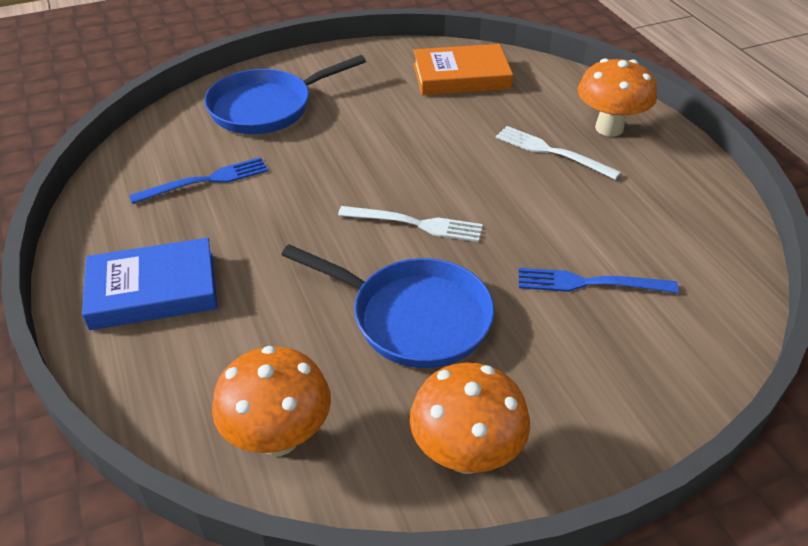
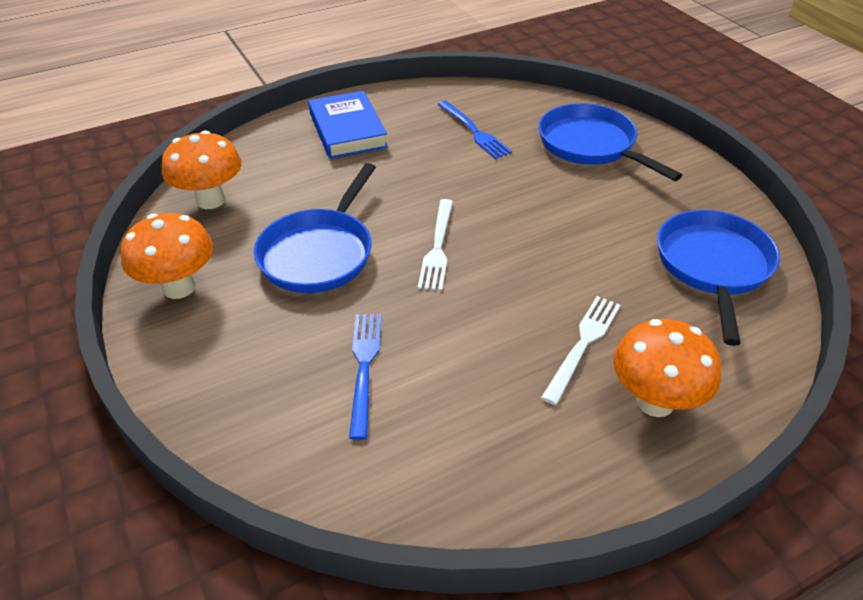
camera: 85 degrees right, 0 degrees up
orange book [413,44,513,95] -> blue pan [657,210,780,346]

